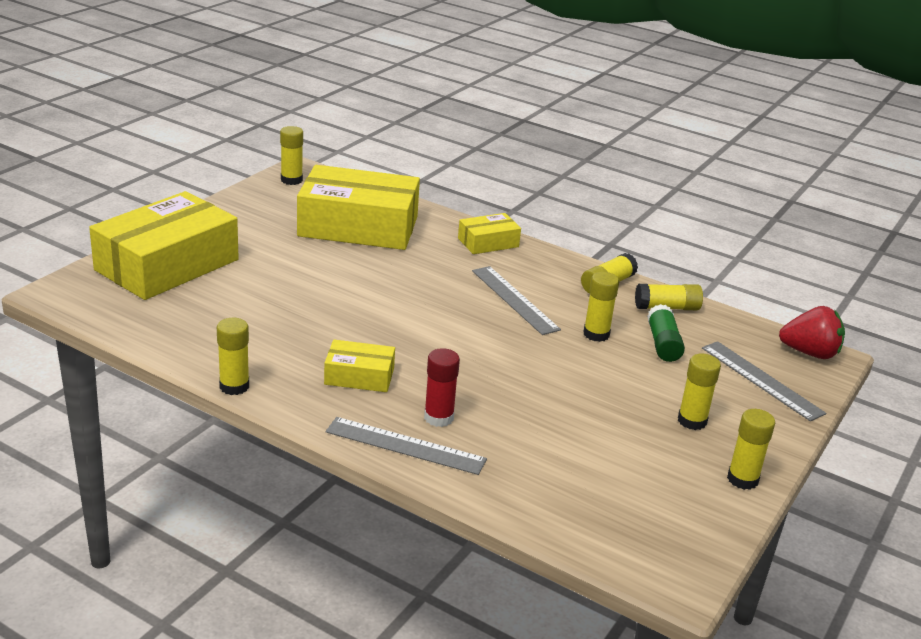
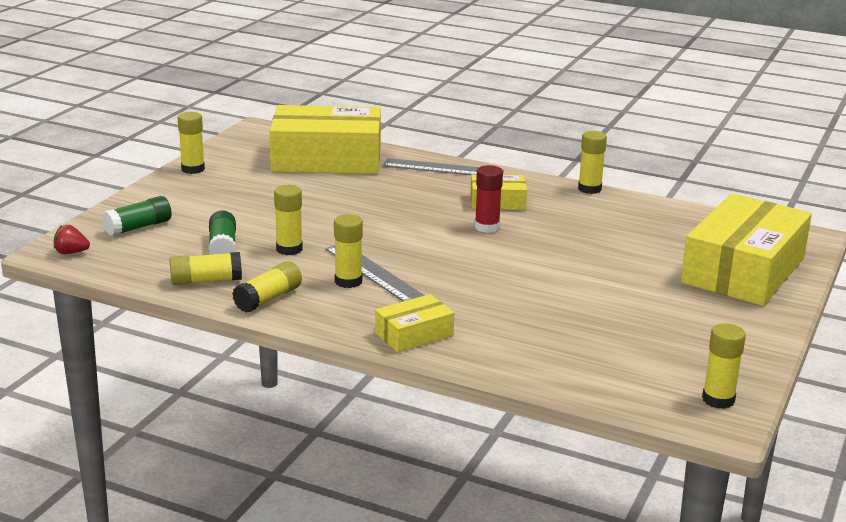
camera: 175 degrees right, 5 degrees down
yellow box [297,165,420,250] -> yellow box moved to [269,105,381,174]
red glue stick [424,348,460,427] -> red glue stick moved to [475,165,503,233]
yellow glue stick [678,354,721,430] -> yellow glue stick moved to [334,214,363,288]
grey ruler [702,341,826,421] -> green glue stick [102,196,172,236]
red strawberry [779,306,845,359] -> red strawberry [54,225,90,254], size x0.56

